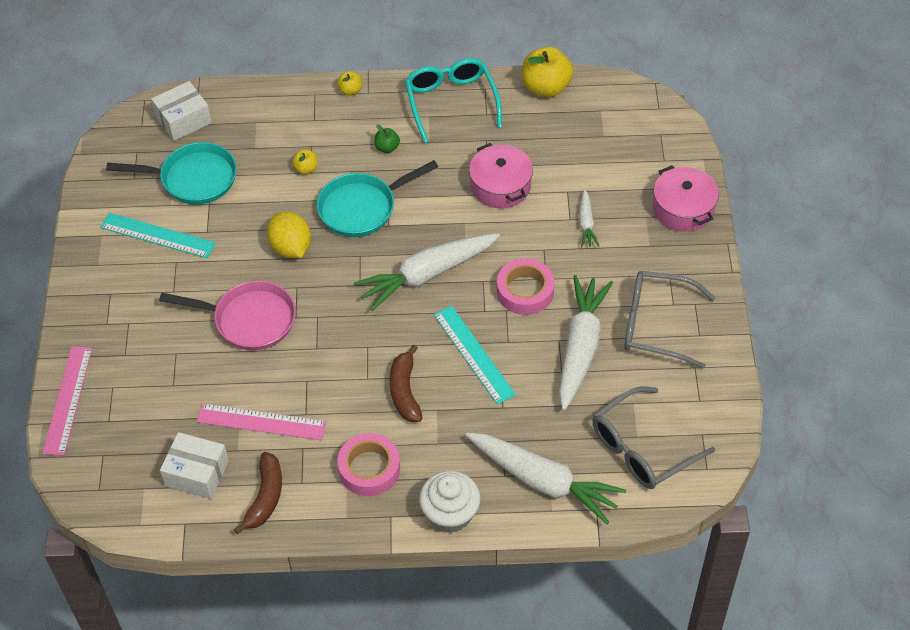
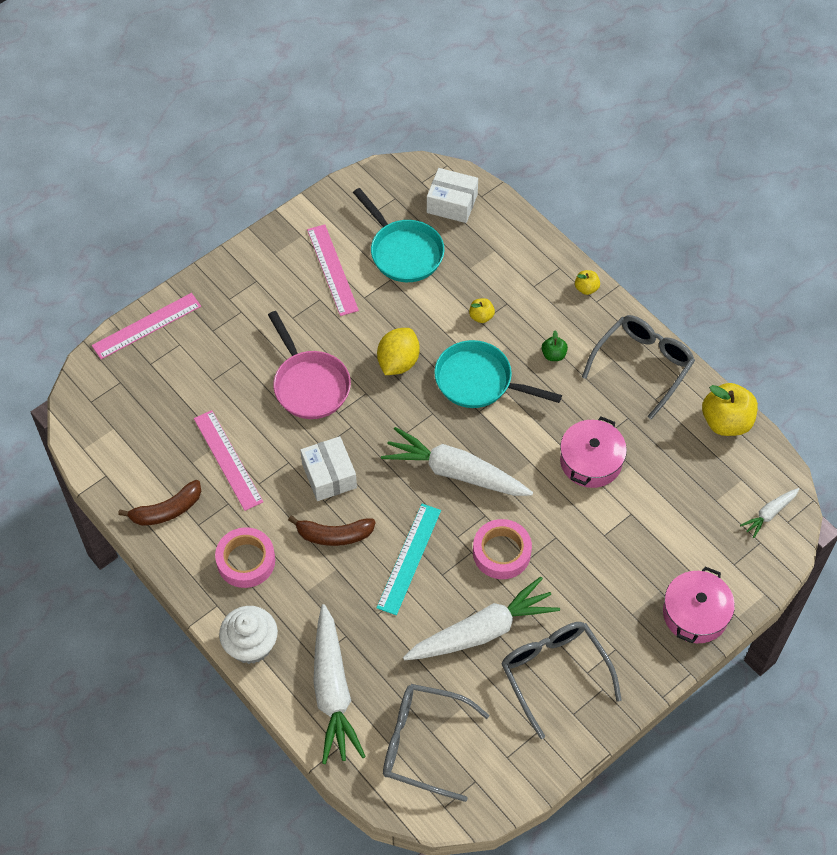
camera: 50 degrees right, 5 degrees up
turquoise ruler [100,213,216,258] -> pink ruler [307,224,359,316]
white box [160,432,229,499] -> white box moved to [300,436,357,501]
brown banana [390,345,422,422] -> brown banana turned 135 degrees counterclockwise [288,516,376,546]
turquoise glasses [405,58,502,143] -> grey glasses [582,315,695,420]
white carrot [579,189,599,247] -> white carrot moved to [740,488,799,538]

